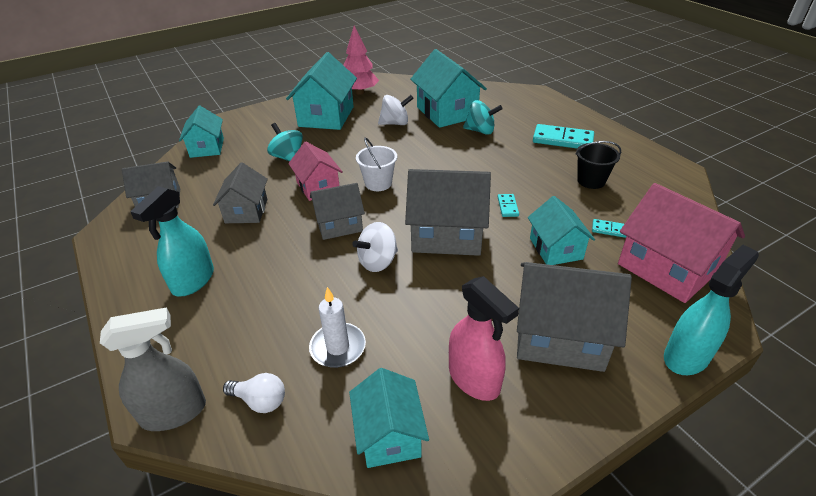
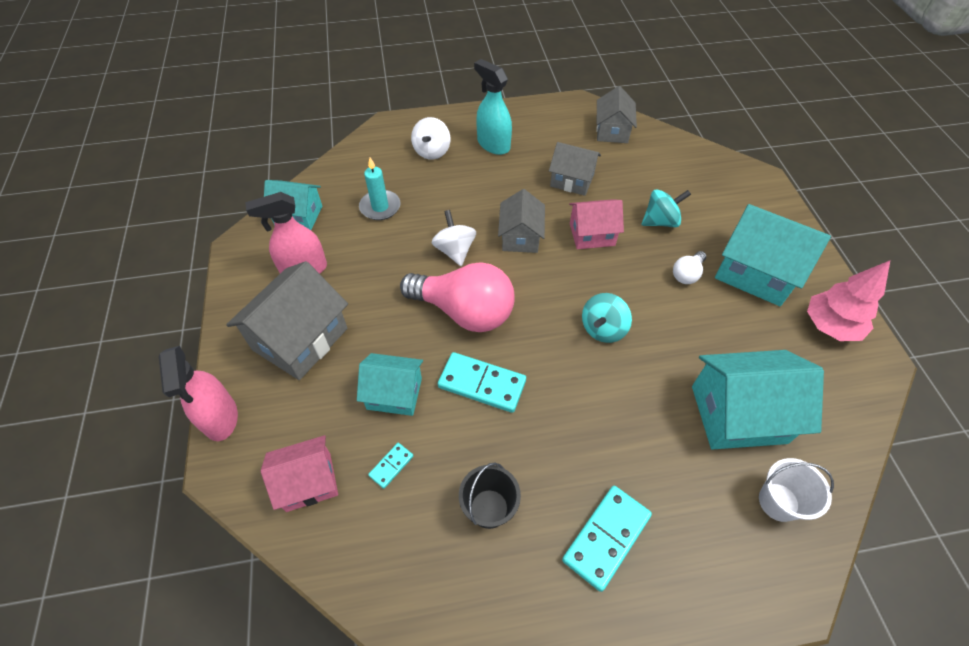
camera: 110 degrees right, 15 degrees up
grey spray bottle [100,307,206,431] -> none
turquoise house [179,106,224,158] -> none
white light bulb [223,373,285,413] -> white light bulb moved to [673,251,706,284]
white candle [309,287,366,368] -> turquoise candle [359,157,401,220]
white bucket [356,137,397,191] -> white bucket moved to [759,458,834,522]
white spinning top [378,95,414,125] -> white spinning top moved to [411,117,450,160]
grey house [405,169,491,256] -> pink light bulb [400,263,515,332]
turquoise spinning top [463,100,503,135] -> turquoise spinning top moved to [582,293,632,343]
turquoise domino [498,194,519,217] -> turquoise domino [438,352,526,413], size x2.02
pink house [618,183,745,303] -> pink house [261,435,338,512], size x0.62
turquoise spray bottle [664,245,759,375] -> pink spray bottle [159,346,238,441]

